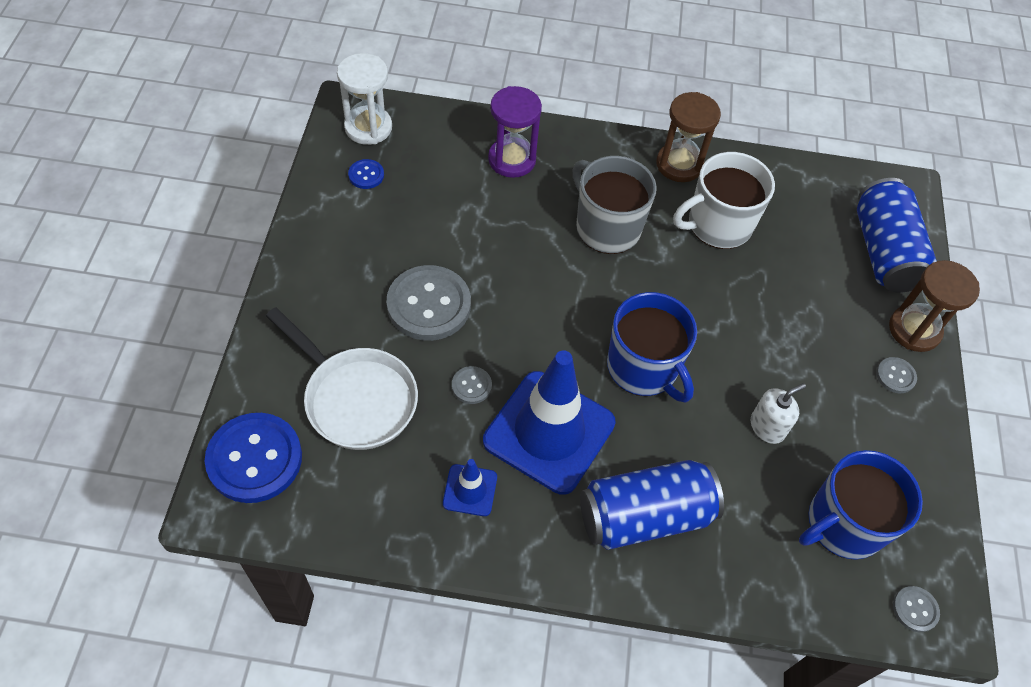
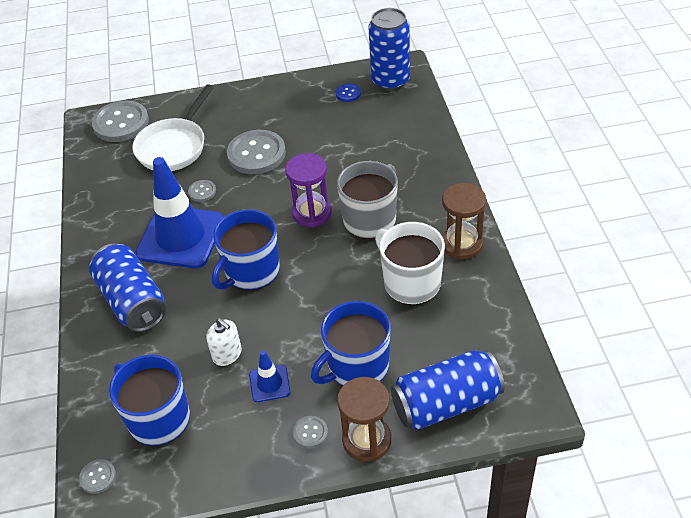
camera: 80 degrees right, 10 degrees down
blue button [205,413,302,503] -> grey button [92,100,149,142]
white hourglass [337,53,392,145] -> blue can [369,8,410,91]
blue traffic cone [443,459,497,516] -> blue traffic cone moved to [249,350,291,402]
purple hourglass [488,86,542,178] -> purple hourglass moved to [285,153,332,227]
none -> blue mug [311,301,391,386]

